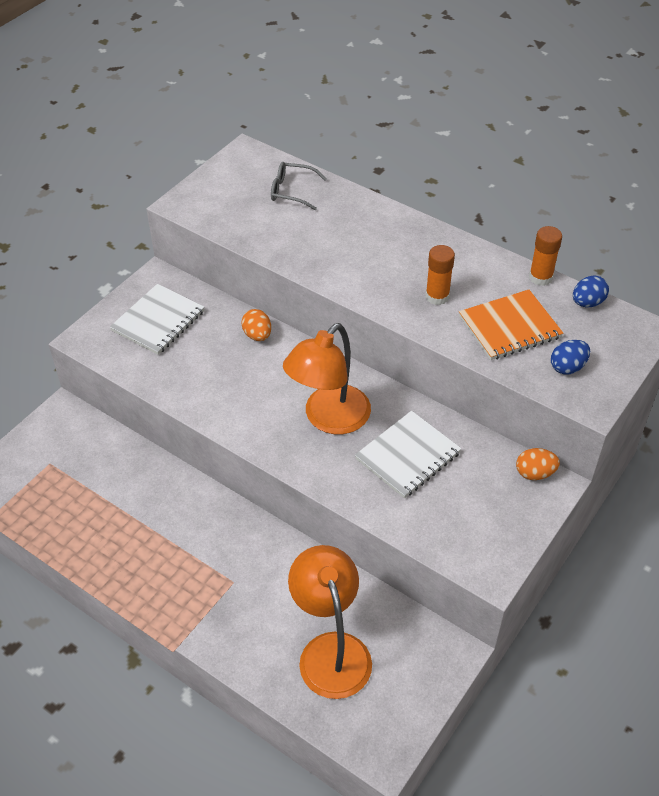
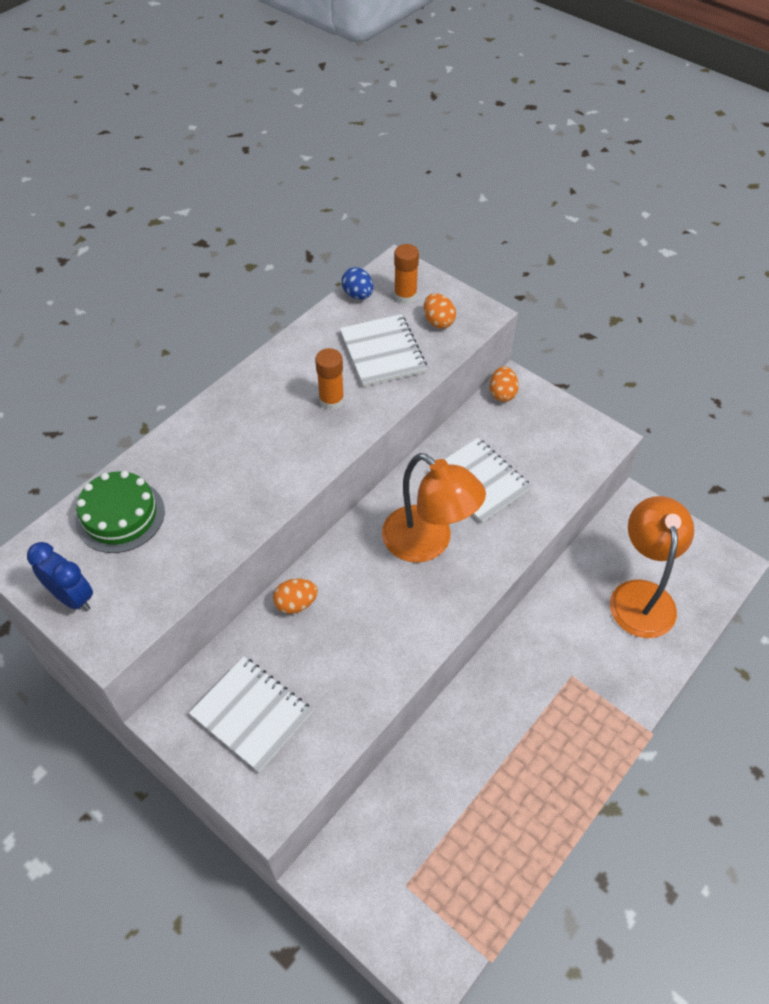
camera: 85 degrees left, 5 degrees up
grey glasses [271,162,327,210] -> green cake [75,471,165,553]
orange lamp [288,545,372,699] -> orange lamp turned 105 degrees clockwise [610,496,694,638]
orange notebook [459,290,564,360] -> white notebook [340,314,427,387]
orange glue stick [529,226,562,286] -> orange glue stick moved to [394,244,419,304]
blue egg [551,340,590,374] -> orange egg [424,293,456,329]
none -> blue clock [27,542,93,611]

